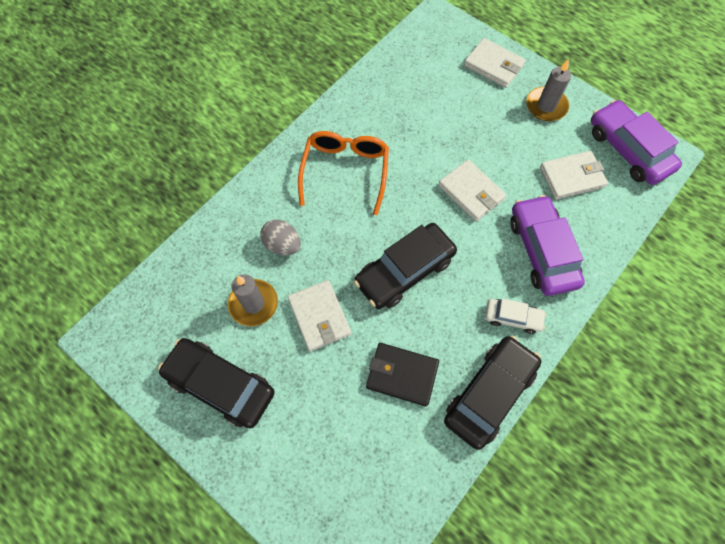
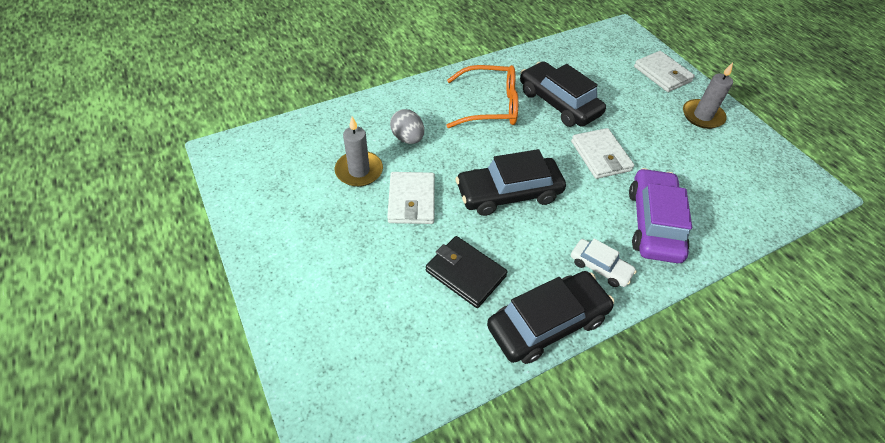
camera: 20 degrees right, 15 degrees down
black car [158,338,275,428] -> black car moved to [520,61,606,127]
orange glasses [298,131,389,215] -> orange glasses turned 60 degrees clockwise [446,65,518,128]
white wallet [540,151,608,200] -> none
purple car [591,100,682,185] -> none

